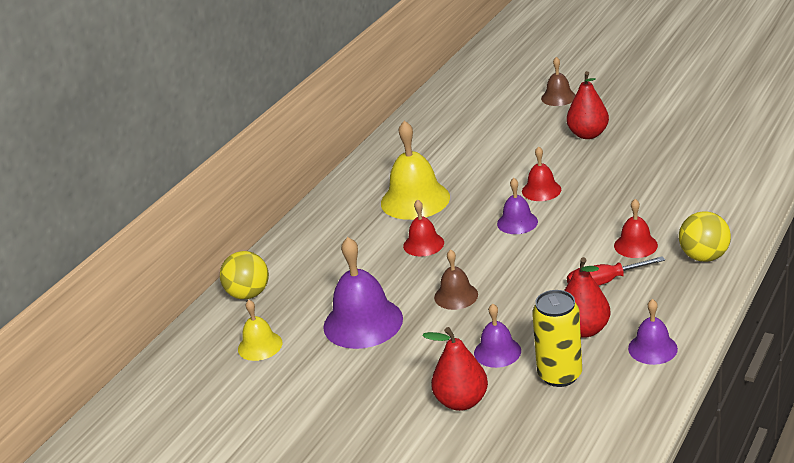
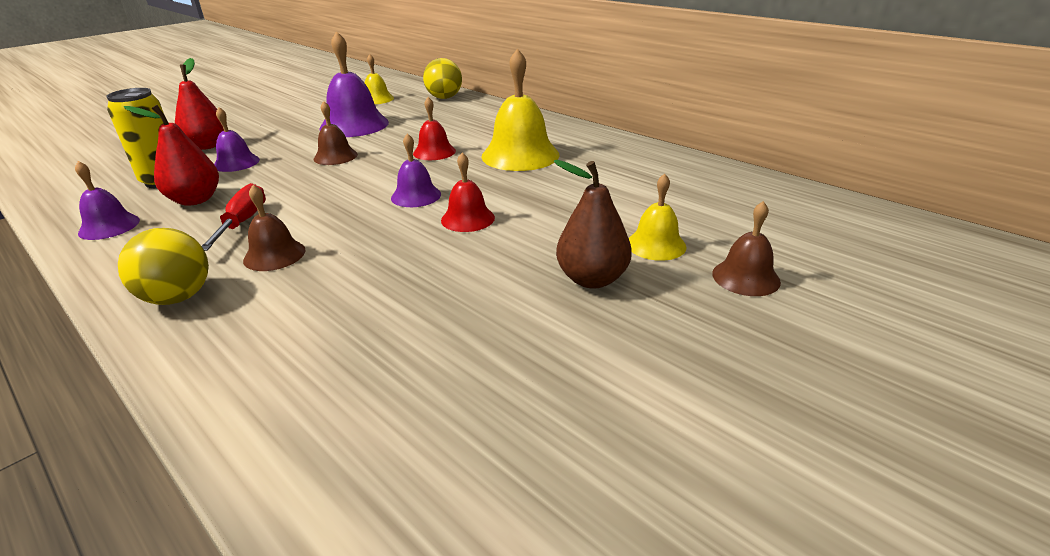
camera: 100 degrees right, 0 degrees up
red pear [566,71,609,139] -> brown pear [553,160,632,289]
red bell [614,199,658,258] -> brown bell [243,185,306,271]
none -> yellow bell [629,173,686,261]

